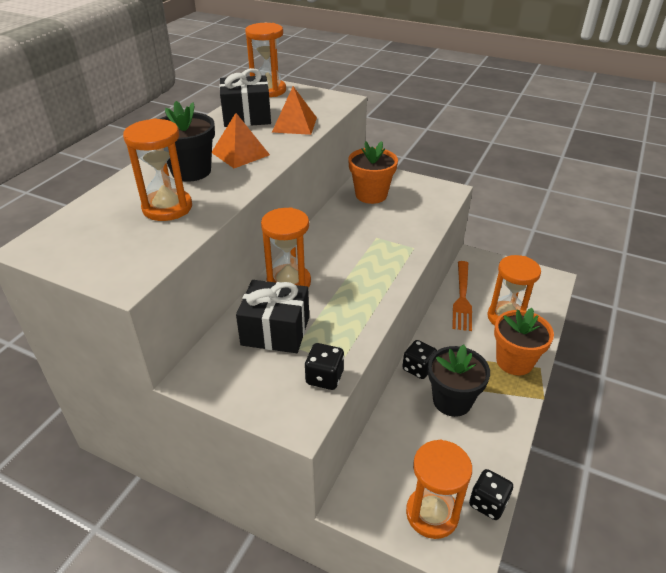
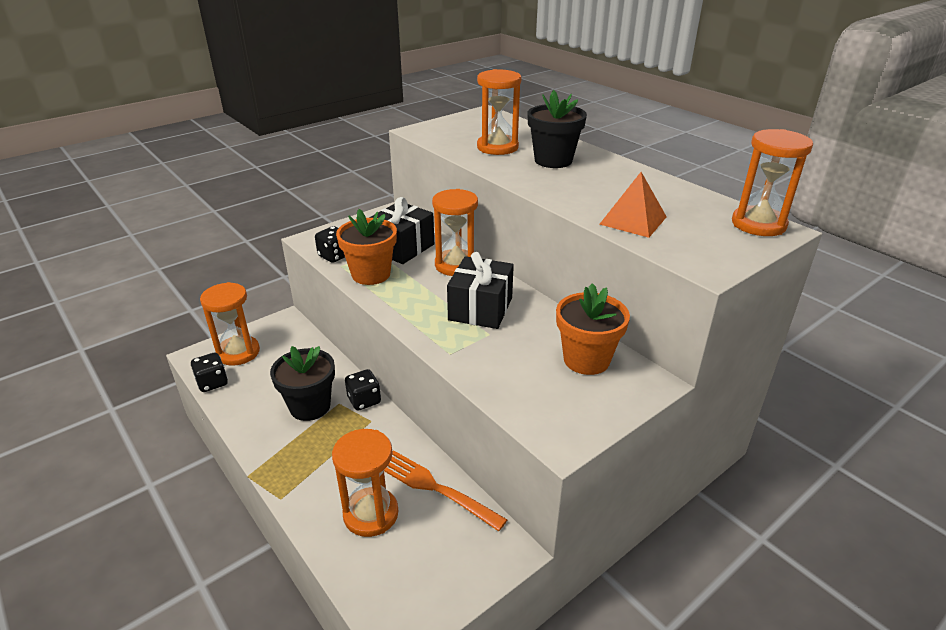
camera: 115 degrees right, 5 degrees down
orange pyramid [212,113,270,168] -> none
black gift [219,68,271,127] -> black gift moved to [447,252,514,329]
orange flower pot [494,308,554,375] -> orange flower pot moved to [336,209,397,285]

